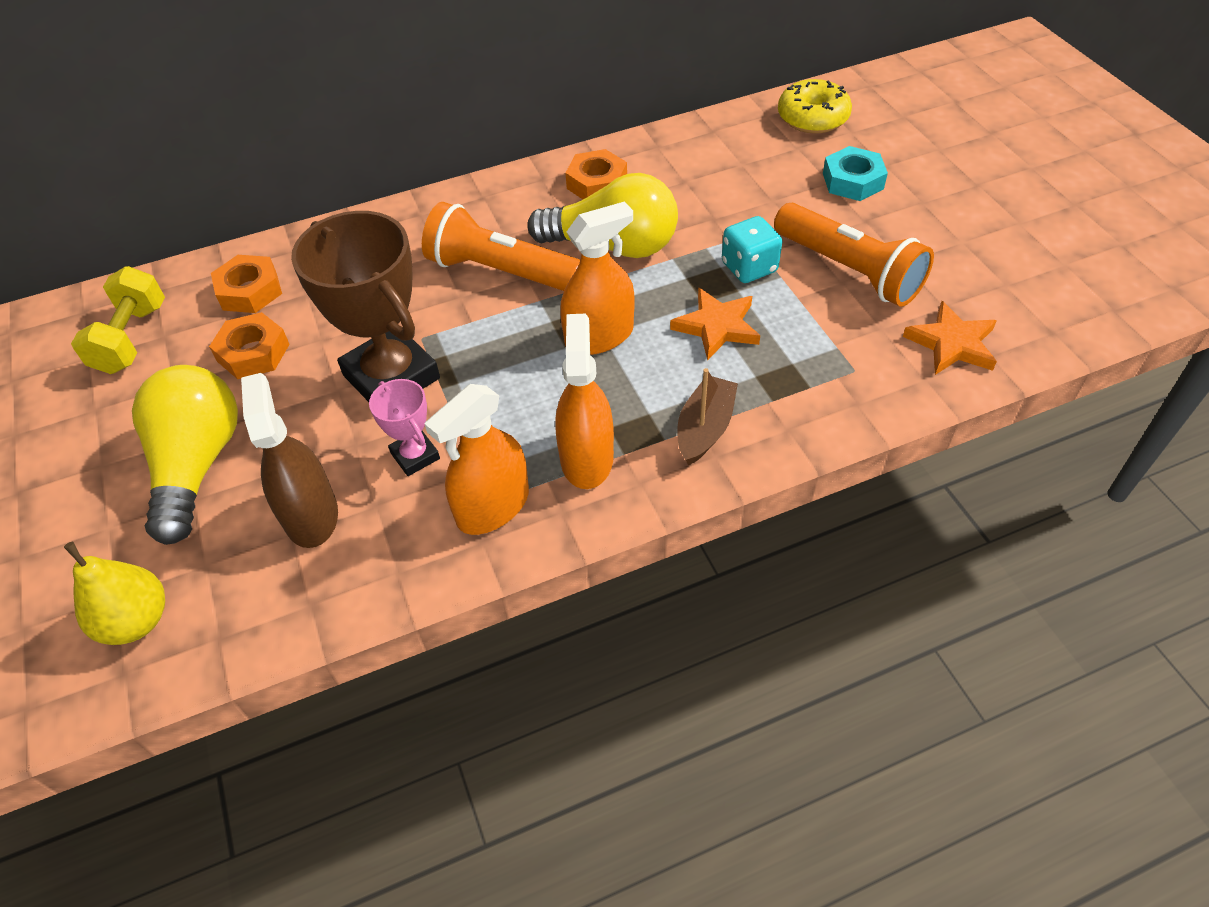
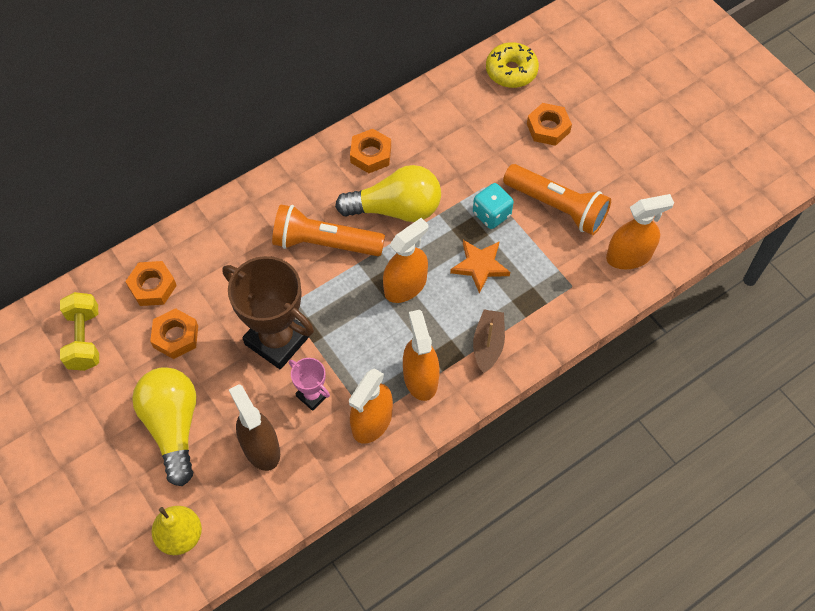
camera: 15 degrees left, 10 degrees up
turquoise nut [823,146,888,201] -> orange nut [527,103,572,146]
orange star [903,301,997,375] -> orange spray bottle [606,194,674,269]

